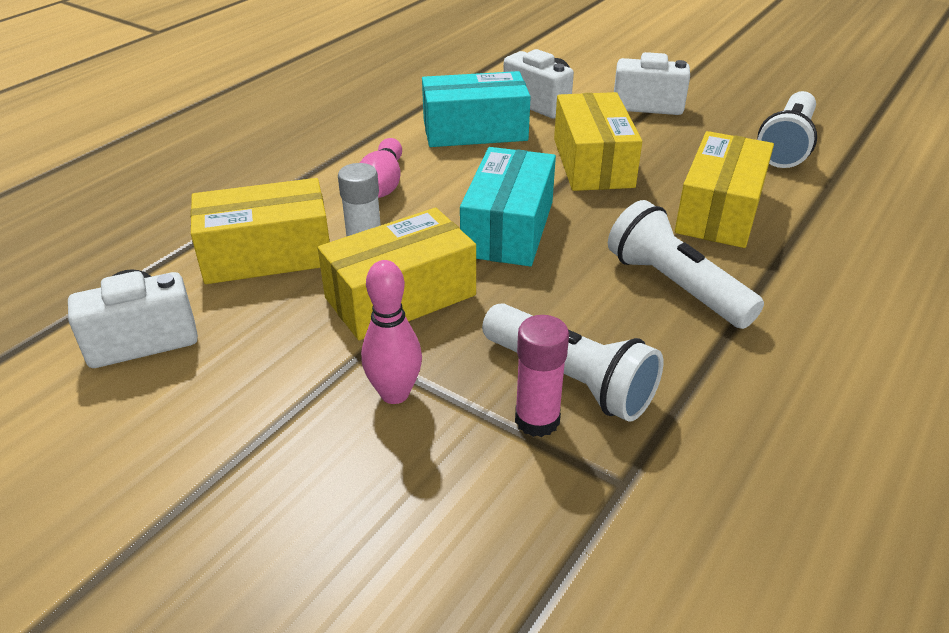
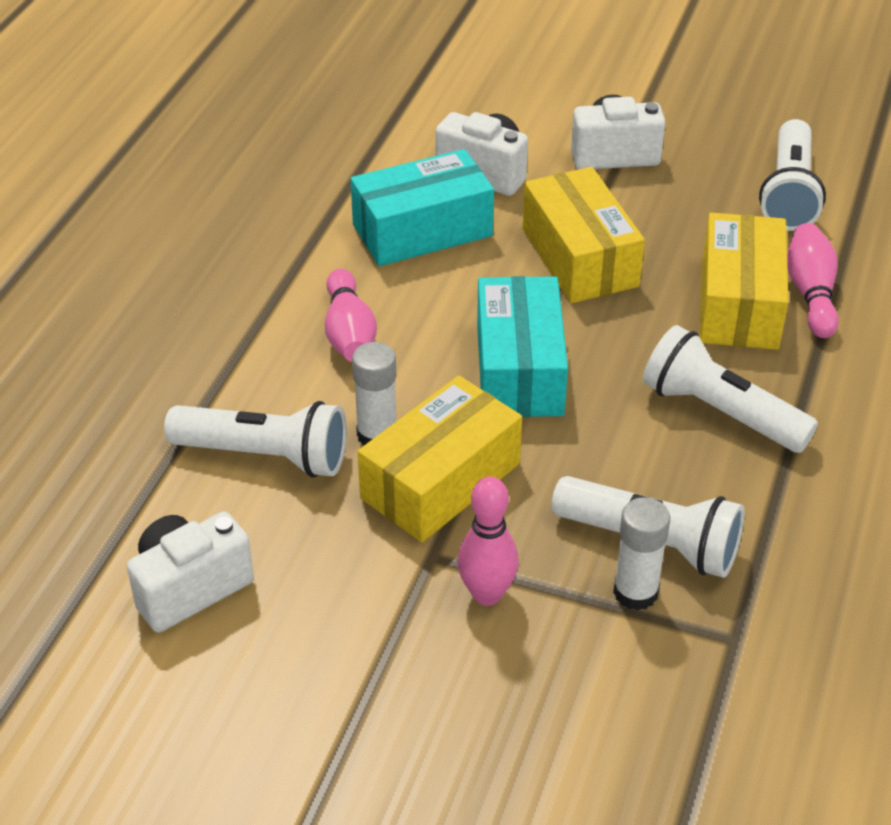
camera: 15 degrees left, 5 degrees up
yellow box [190,178,330,284] -> white flashlight [164,401,347,477]
pink glue stick [515,315,569,437] -> white glue stick [613,497,670,611]
none -> pink bowling pin [787,223,839,338]

